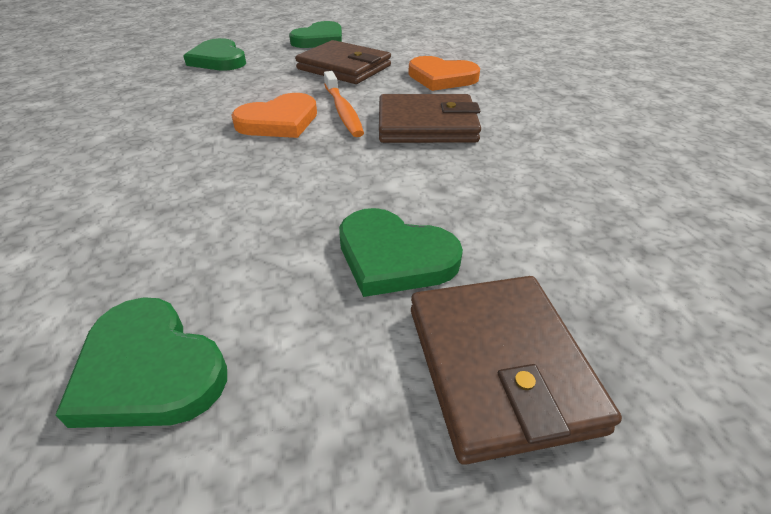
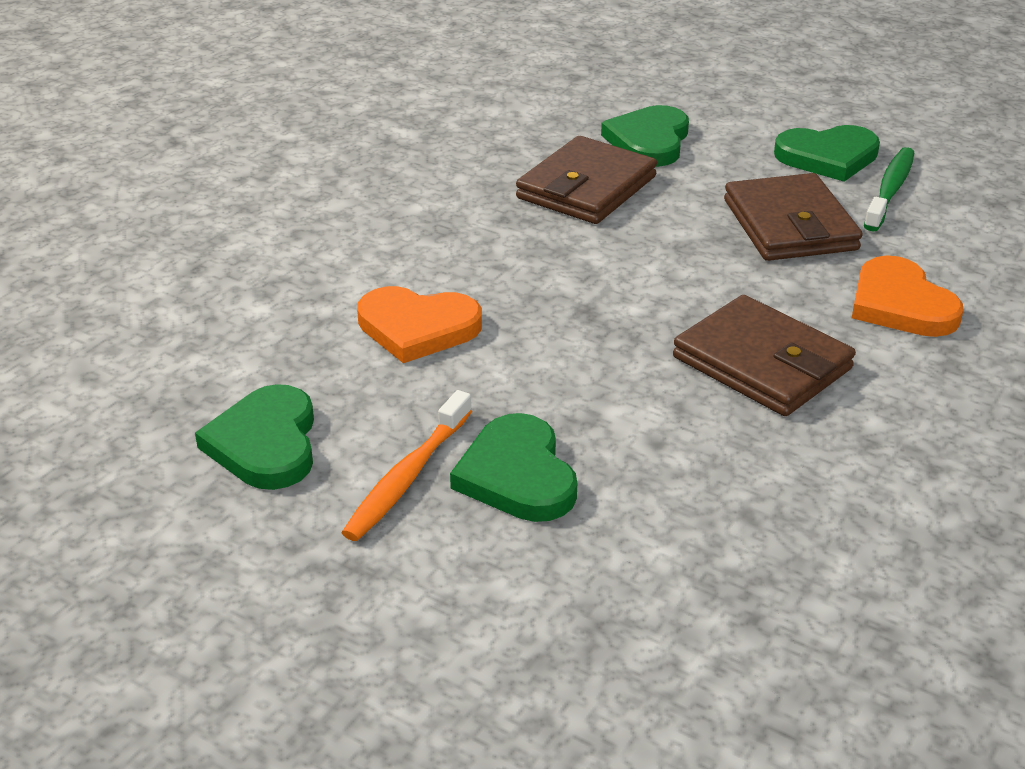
camera: 45 degrees right, 5 degrees down
orange heart [231,93,317,138] -> orange heart moved to [357,286,482,363]
orange toothbrush [324,71,364,137] -> orange toothbrush moved to [341,390,472,541]
brown wallet [411,276,622,465] -> brown wallet moved to [516,136,657,224]
none -> green toothbrush [864,147,914,231]

